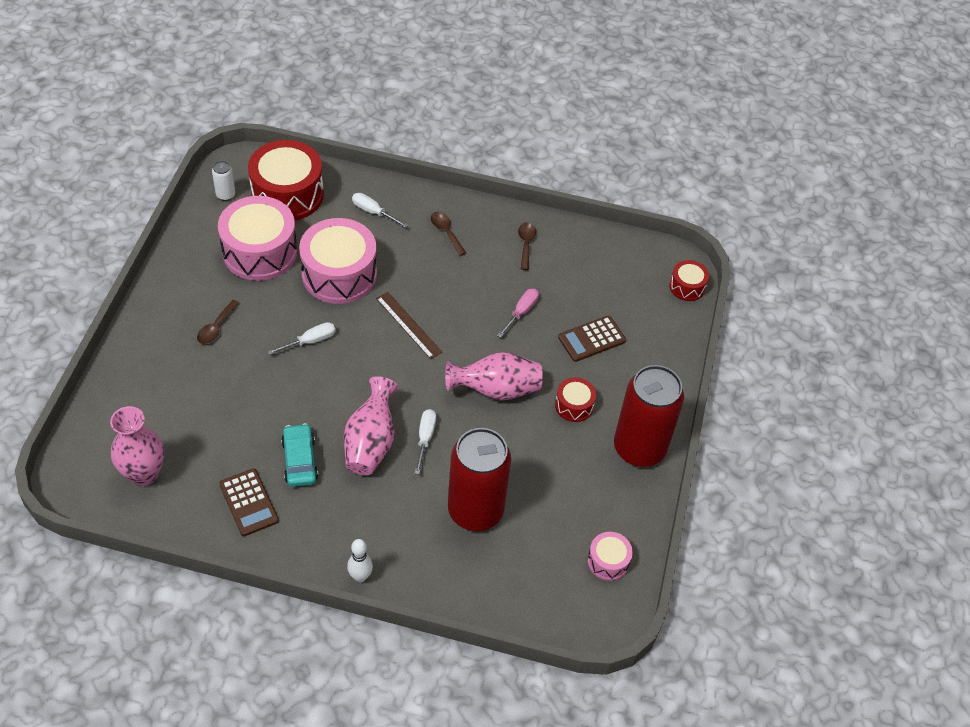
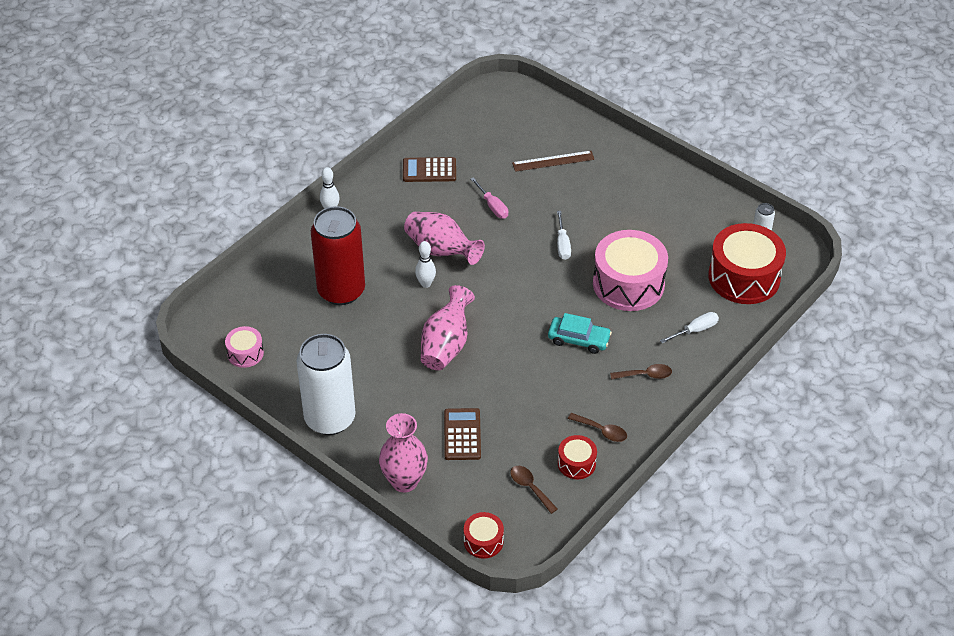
camera: 120 degrees right, 5 degrees down
pink vase [110,406,164,486] -> pink vase moved to [379,413,428,493]
brown spoon [197,300,239,344] -> brown spoon moved to [510,466,558,514]
pink drum [218,196,297,281] -> none
turquoise car [281,423,318,487] -> turquoise car moved to [548,313,612,354]
brown ruler [376,292,442,359] -> brown ruler moved to [512,151,595,172]
white screwdriver [415,409,436,474] -> white bowling pin [415,241,436,288]
pink screwdriver [497,288,539,337] -> pink screwdriver moved to [471,177,508,219]
red drum [555,377,596,422] -> red drum moved to [558,435,597,479]
red can [614,365,684,467] -> white can [297,334,356,435]

